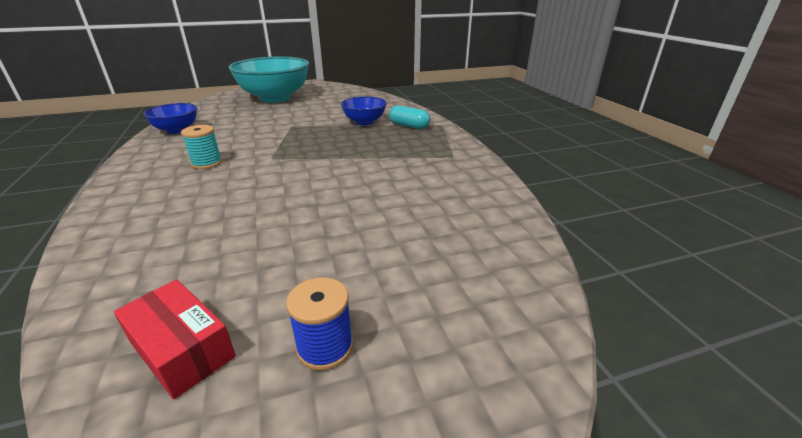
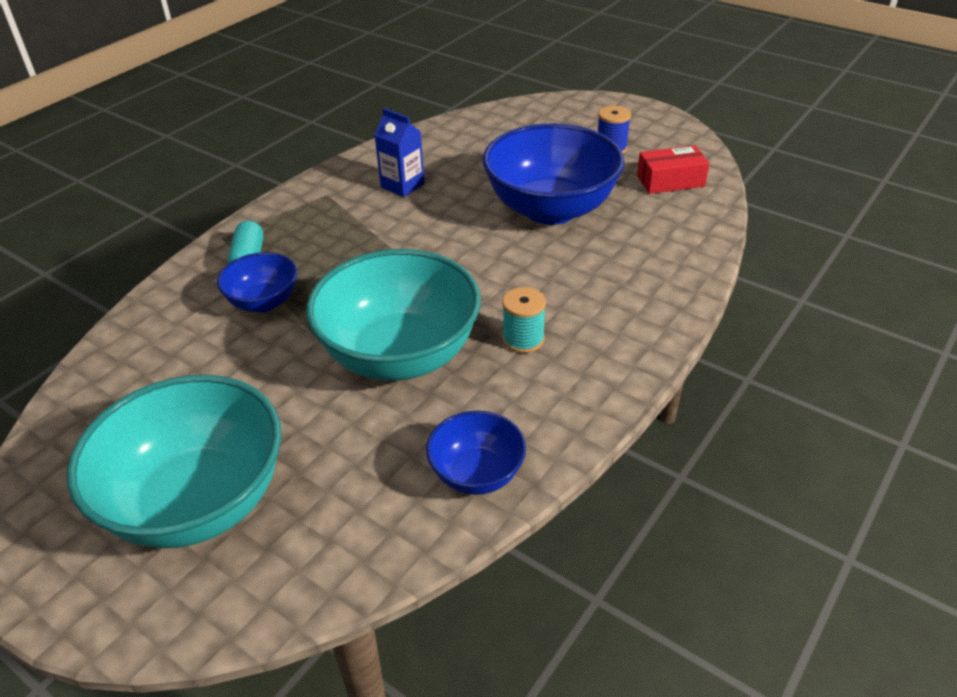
camera: 125 degrees left, 10 degrees up
red box [114,279,236,399] -> red box turned 75 degrees clockwise [637,145,709,194]
none -> turquoise bowl [306,249,481,381]
none -> blue carton [375,108,425,197]
none -> blue bowl [483,123,624,225]

